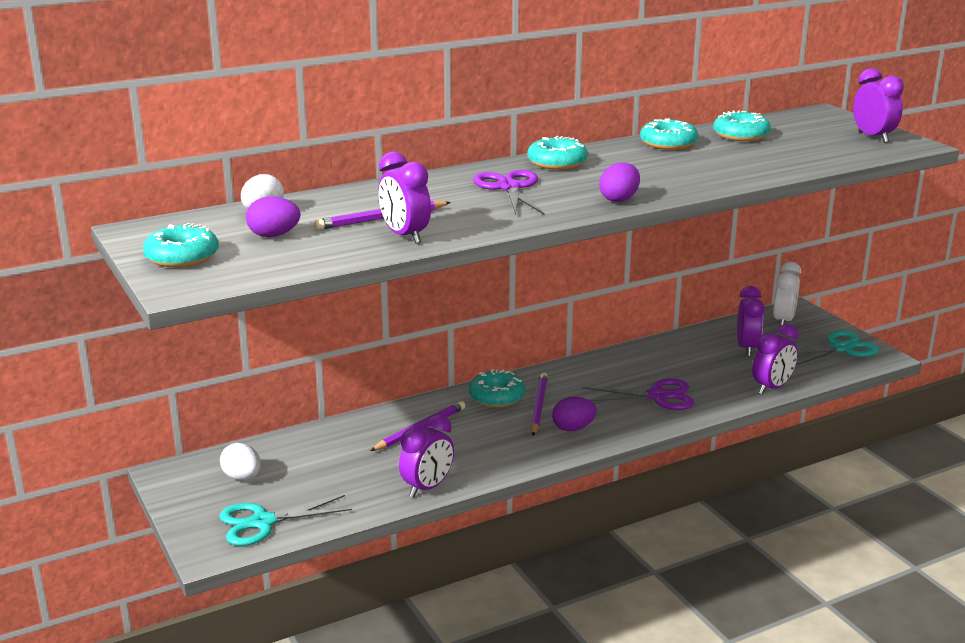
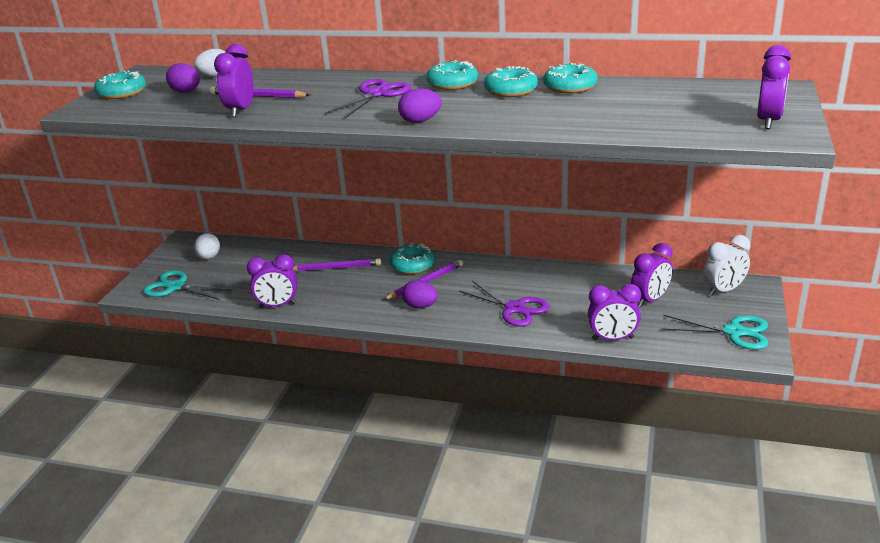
camera: 45 degrees right, 5 degrees up
turquoise donut [713,110,771,141] -> turquoise donut moved to [484,66,538,97]

